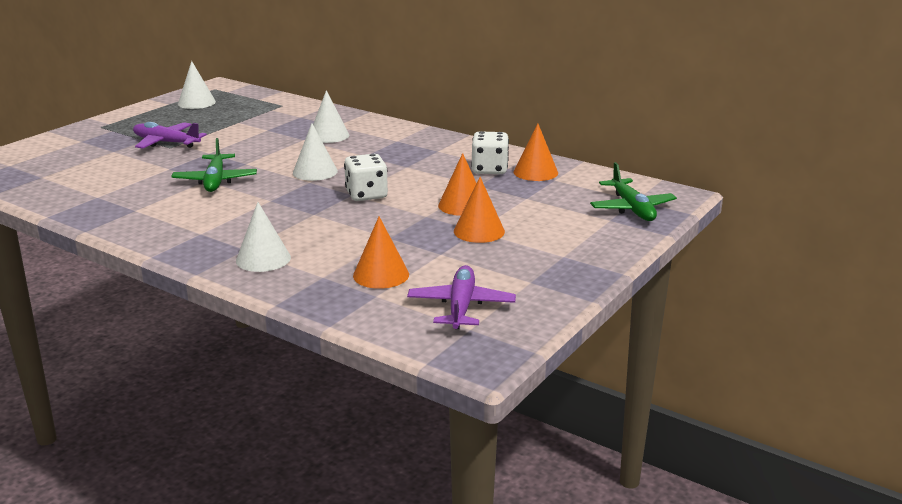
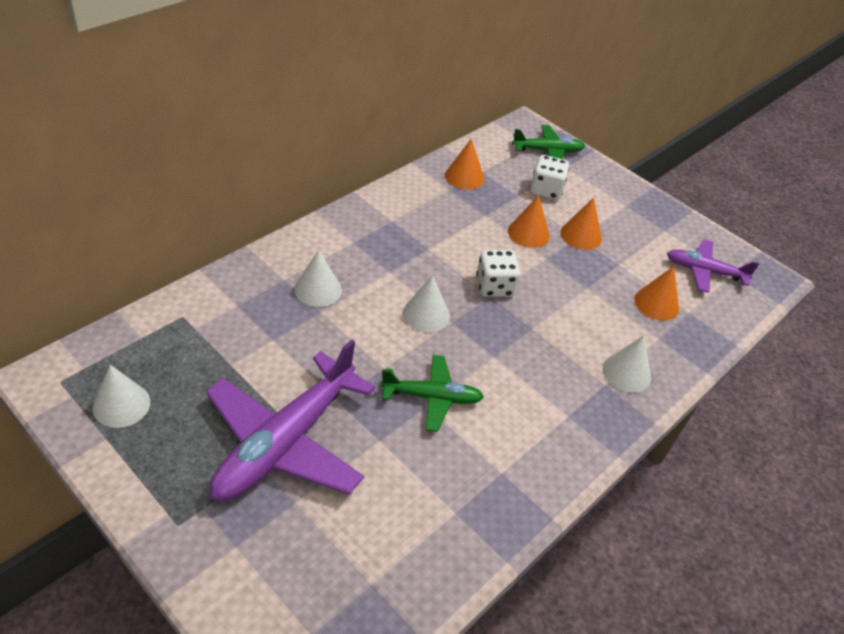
camera: 85 degrees left, 20 degrees up
purple plane [133,122,207,149] -> purple plane [206,339,375,501], size x1.84
white dice [471,131,509,174] -> white dice moved to [530,155,569,200]

